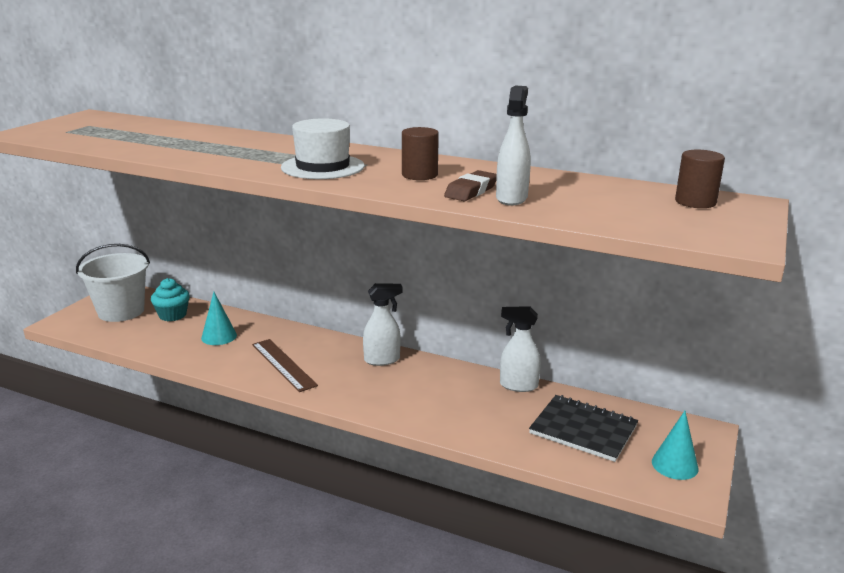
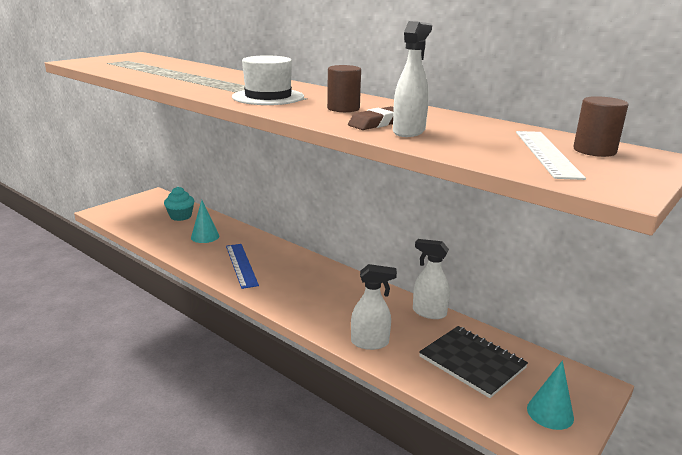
camera: 15 degrees right, 0 degrees up
white bucket [76,244,150,322] -> none
brown ruler [252,339,318,392] -> blue ruler [226,244,259,289]
white spray bottle [363,283,403,366] -> white spray bottle moved to [351,264,397,350]
none -> white ruler [516,131,586,180]

